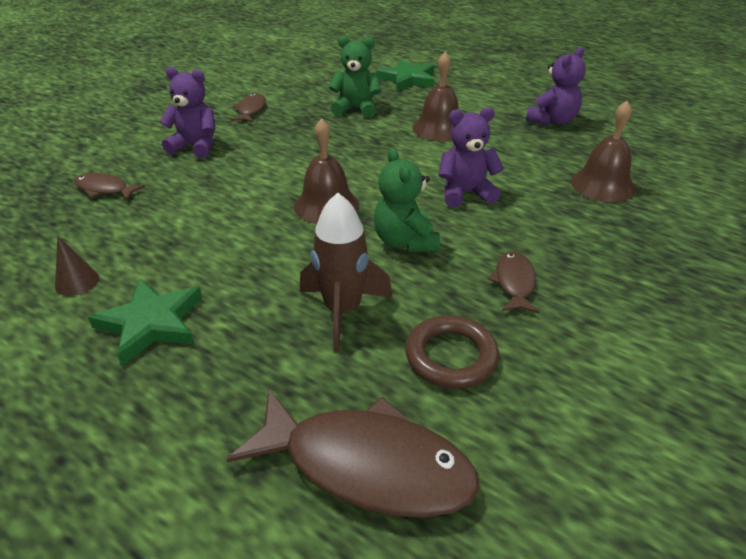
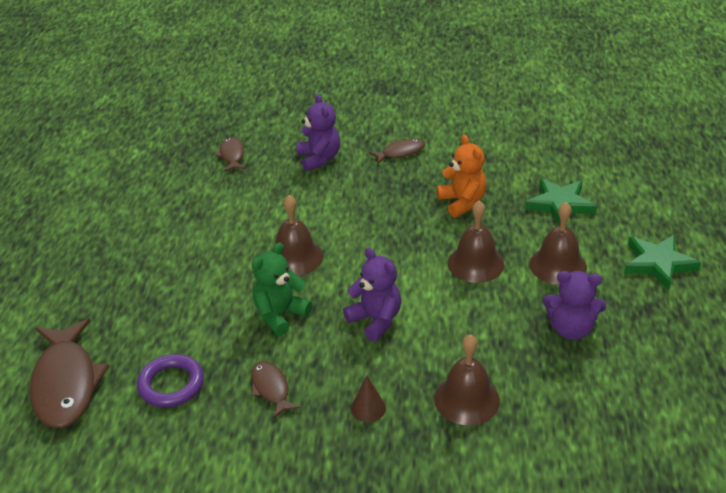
camera: 60 degrees right, 0 degrees up
brown cone [55,236,99,296] -> brown cone moved to [351,376,386,422]
green star [88,279,202,366] -> green star moved to [624,235,701,290]
brown rocket [300,193,392,352] -> none
green teddy bear [329,36,381,118] -> orange teddy bear [437,135,487,217]
brown ring [405,315,499,389] -> purple ring [137,354,204,407]
brown fish [488,251,539,313] -> brown fish turned 90 degrees counterclockwise [251,361,300,419]
none -> brown bell [529,202,587,285]

